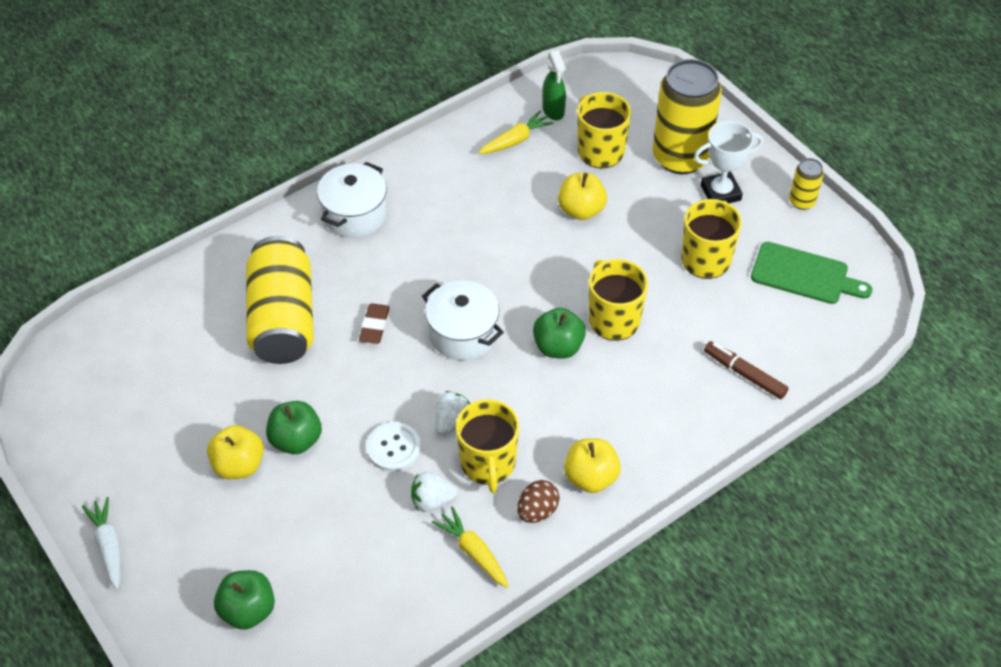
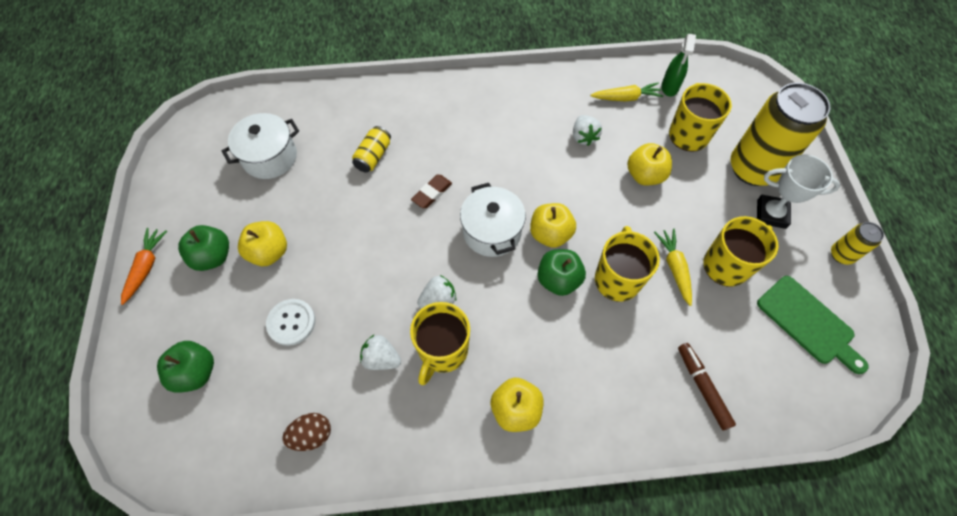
camera: 30 degrees right, 10 degrees up
white carrot [82,497,121,590] -> orange carrot [121,228,167,305]
yellow can [246,236,314,364] -> yellow can [352,126,391,173], size x0.46
green apple [266,401,322,454] -> green apple moved to [178,225,229,271]
white pot [317,162,387,238] -> white pot moved to [222,113,299,179]
white button [366,422,421,472] -> white button moved to [266,299,315,346]
yellow carrot [432,506,509,588] -> yellow carrot moved to [654,229,692,306]
brown egg [517,480,560,523] -> brown egg moved to [282,413,331,451]
none -> yellow apple [530,203,576,248]
none -> white strawberry [573,115,602,146]

